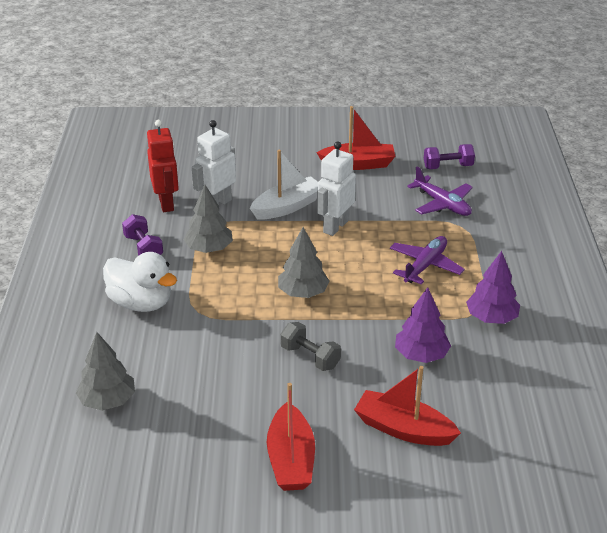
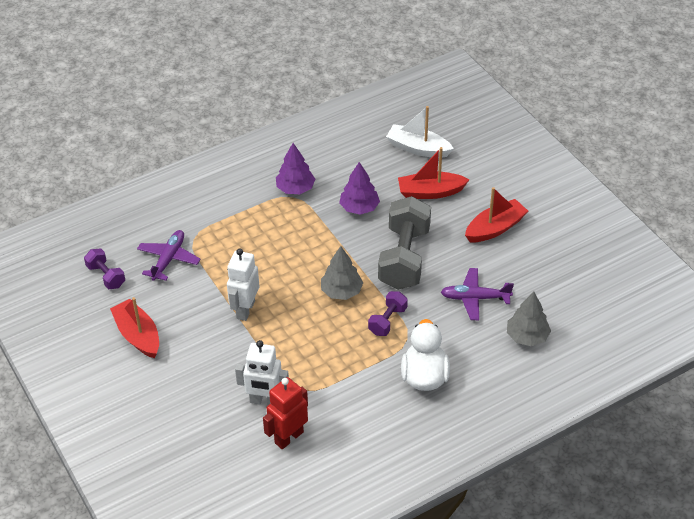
camera: 120 degrees left, 10 degrees up
purple dumbbell [122,214,163,255] -> purple dumbbell moved to [368,291,408,336]
grey tree [183,185,233,253] -> none
white boat [250,150,318,220] -> white boat moved to [386,106,454,158]
grey dumbbell [280,322,341,371] -> grey dumbbell [378,196,431,290], size x2.02
white robot [317,141,356,236] -> white robot turned 105 degrees clockwise [227,248,259,321]
red boat [354,366,461,446] -> red boat turned 90 degrees clockwise [398,147,470,199]
purple plane [390,236,465,284] -> purple plane moved to [441,268,514,320]

